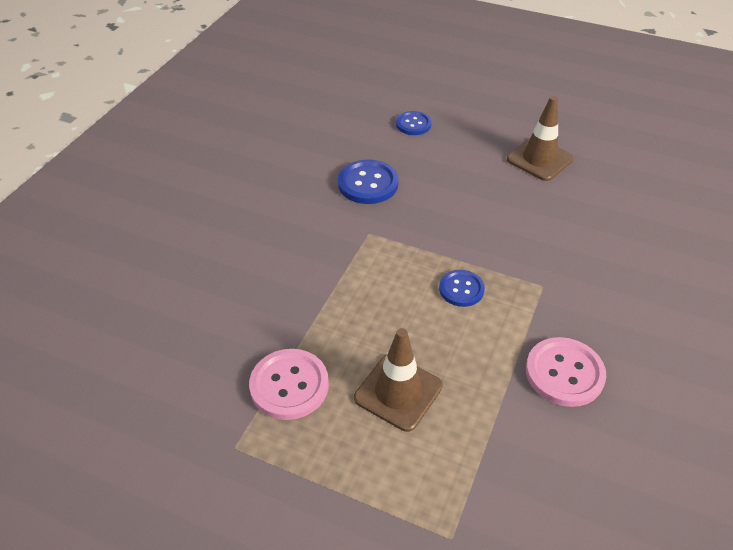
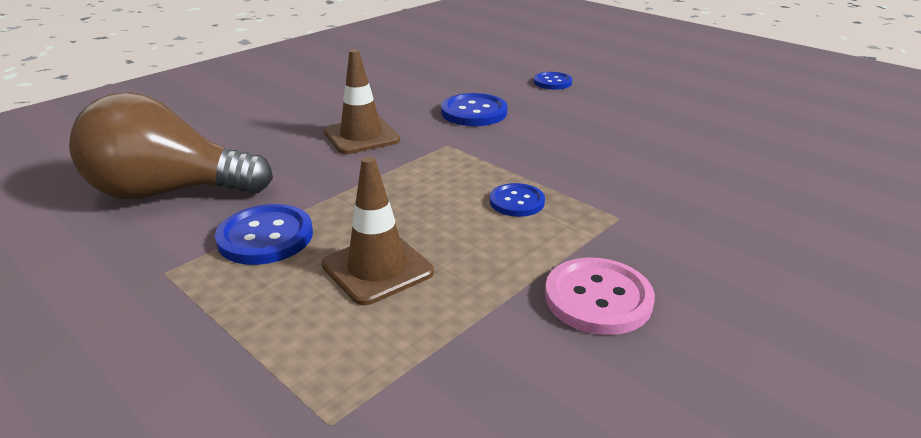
camera: 20 degrees right, 15 degrees down
pink button [249,349,329,420] -> blue button [215,204,313,265]
brown traffic cone [507,96,574,181] -> brown traffic cone moved to [324,49,400,154]
none -> brown light bulb [69,92,273,199]

